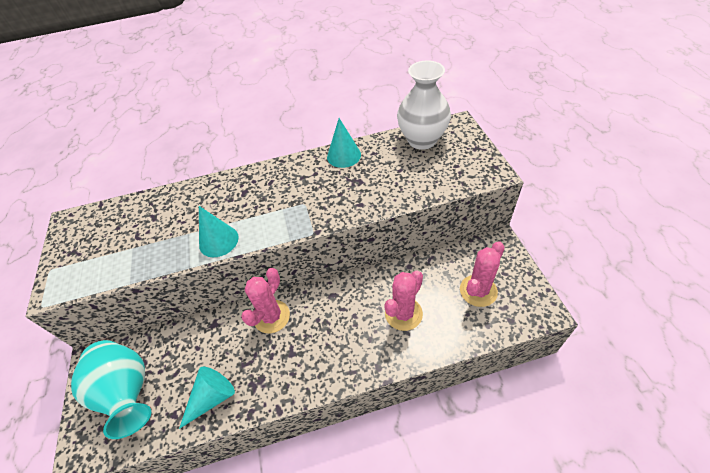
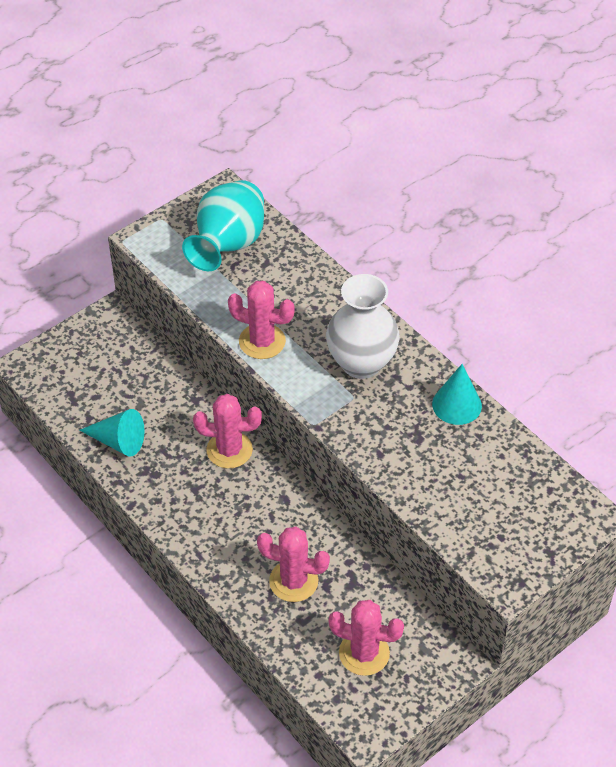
camera: 60 degrees right, 0 degrees up
turquoise vase [71,340,151,439] -> turquoise vase moved to [182,180,264,271]
turquoise cone [199,206,239,257] -> pink cactus [228,281,295,359]
white vase [397,61,451,150] -> white vase moved to [326,274,400,379]

